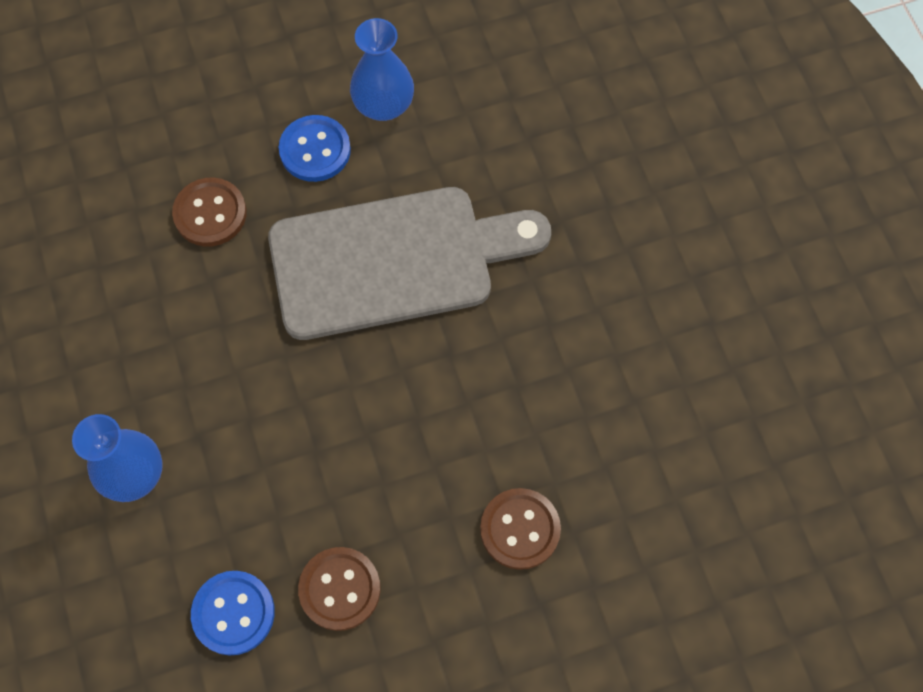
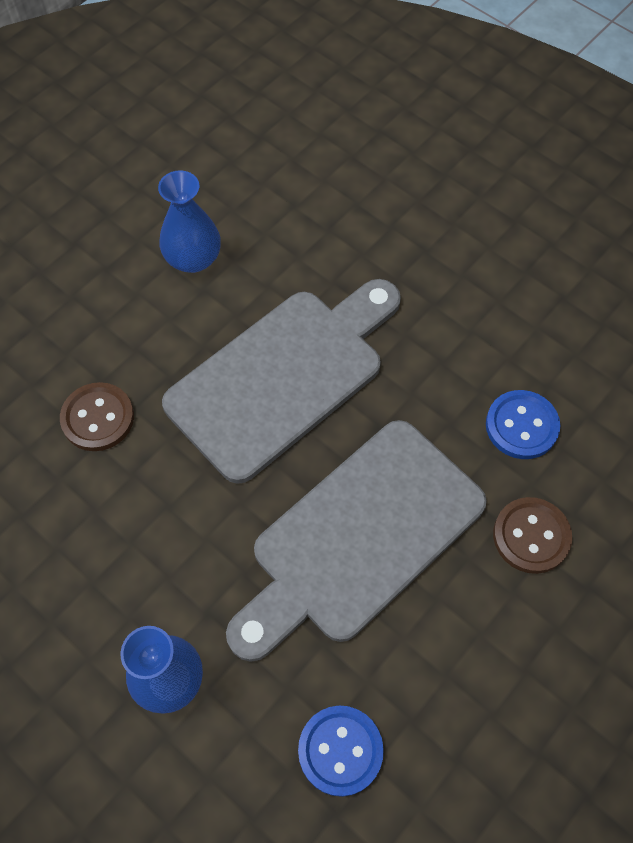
camera: 30 degrees left, 5 degrees down
blue button [279,115,351,182] -> blue button moved to [486,390,560,459]
brown button [298,547,381,631] -> none
none -> grey cutting board [226,420,487,662]

